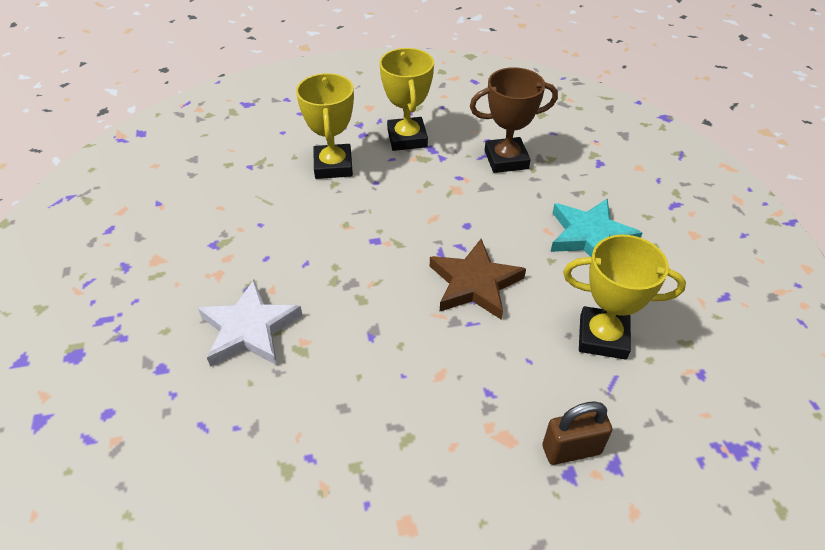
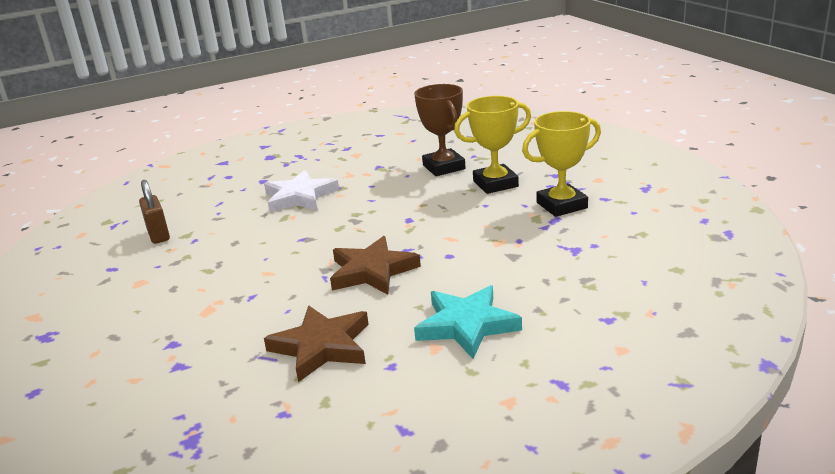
camera: 80 degrees right, 20 degrees down
brown trophy [470,67,558,173] -> brown trophy moved to [414,84,466,176]
brown padlock [543,401,612,465] -> brown padlock moved to [139,180,170,244]
yellow trophy [563,235,686,360] -> brown star [264,306,369,382]

